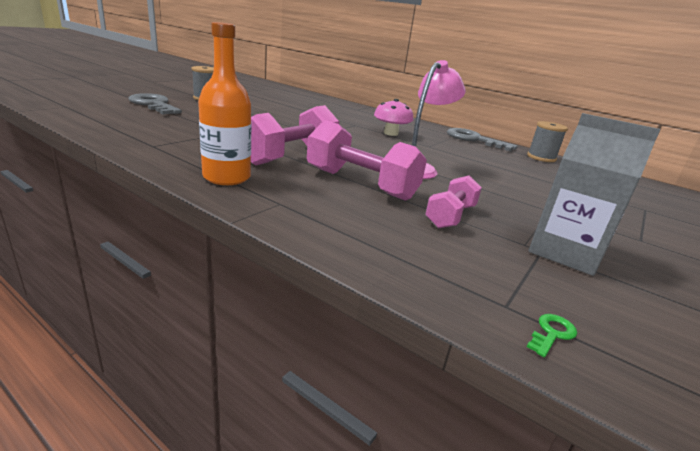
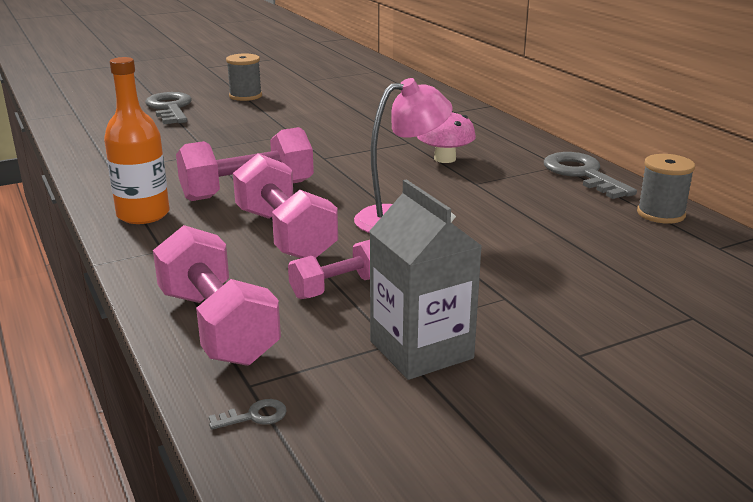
camera: 30 degrees right, 0 degrees up
green key [526,314,577,358] -> grey key [209,399,287,430]
none -> pink dumbbell [153,225,281,366]

